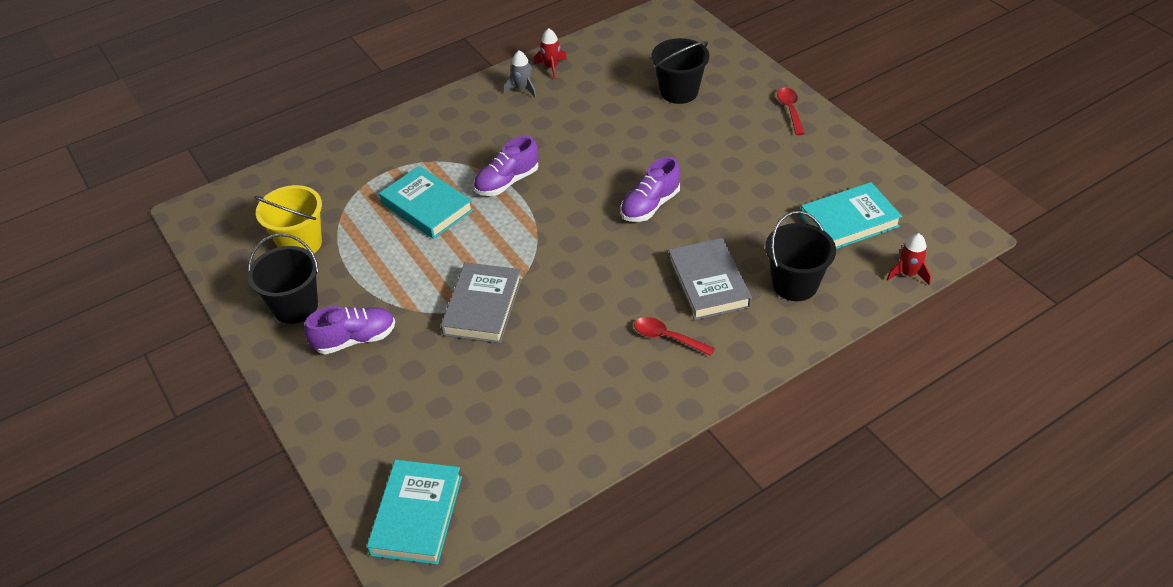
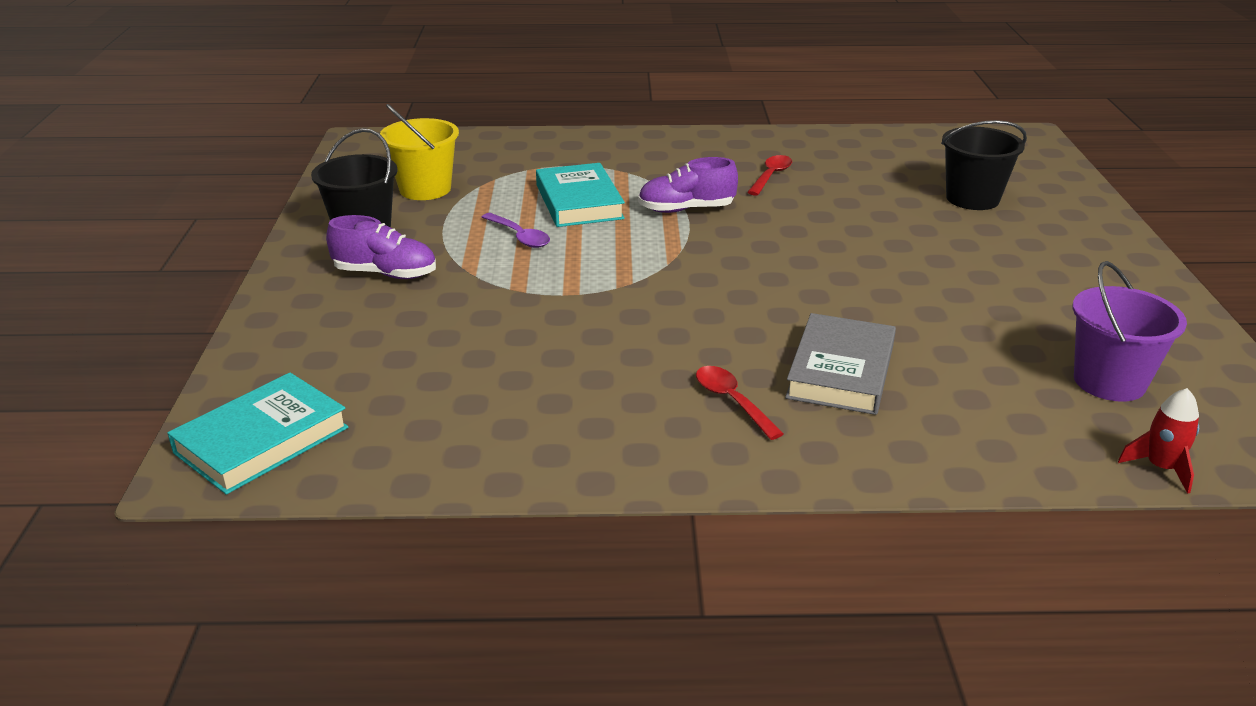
camera: 30 degrees right, 15 degrees down
grey book [441,262,522,343] -> none
grey rocket [503,50,537,99] -> none
red rocket [533,28,567,79] -> none
purple shoe [620,157,680,222] -> none
black bucket [765,211,836,301] -> none
red spoon [777,88,805,135] -> red spoon moved to [747,155,792,196]
turquoise book [800,182,902,249] -> purple bucket [1072,261,1187,402]
none -> purple spoon [482,213,550,248]

